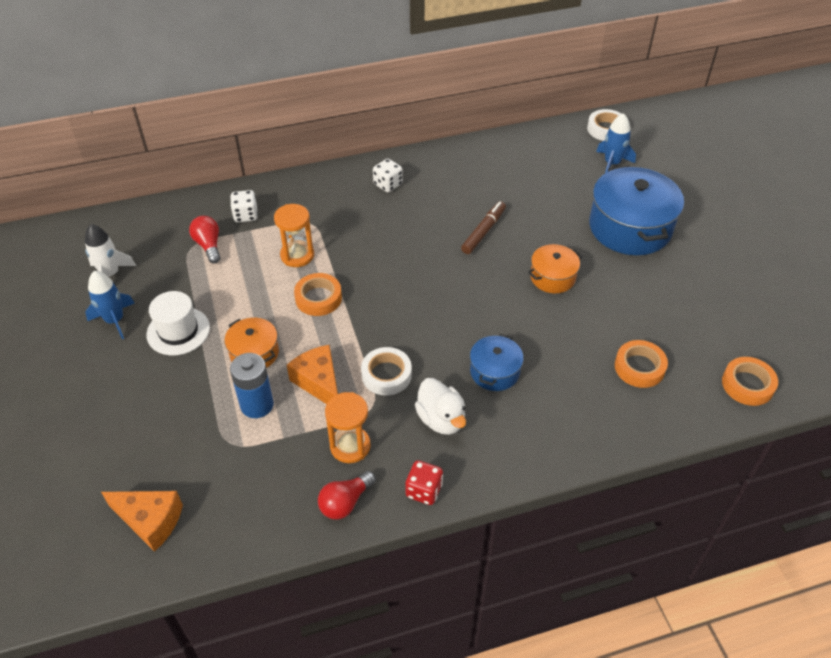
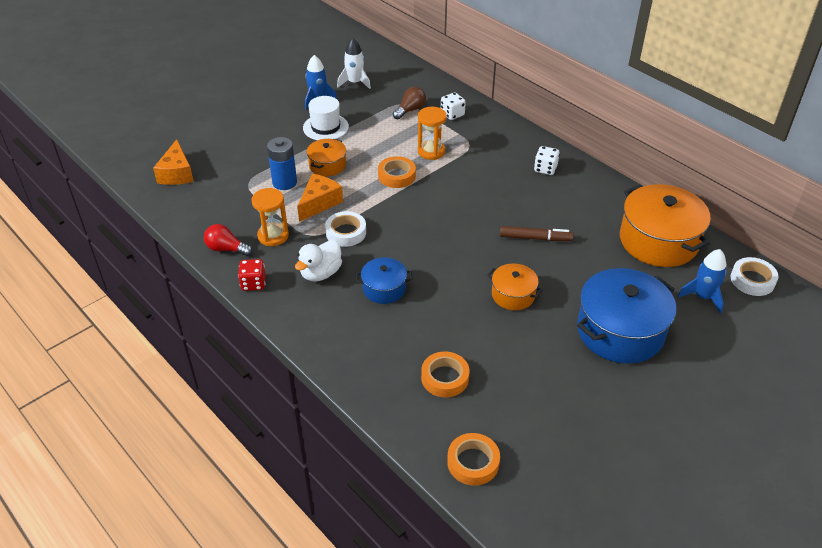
camera: 65 degrees right, 5 degrees down
red light bulb [189,216,221,264] -> brown light bulb [393,87,426,119]
none -> orange pot [620,184,711,267]

